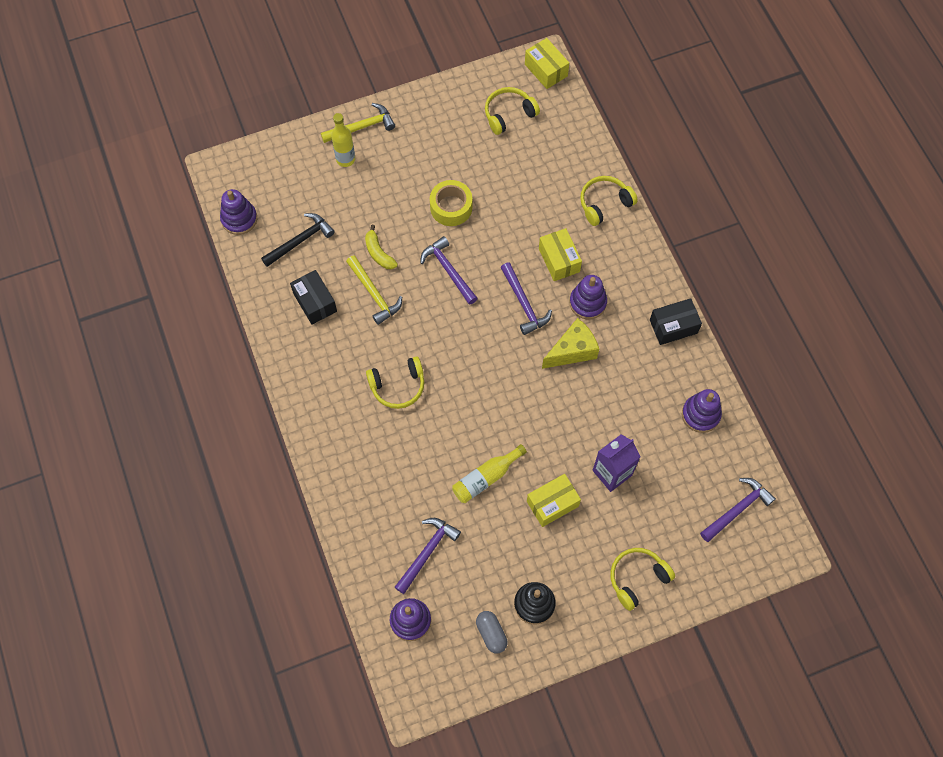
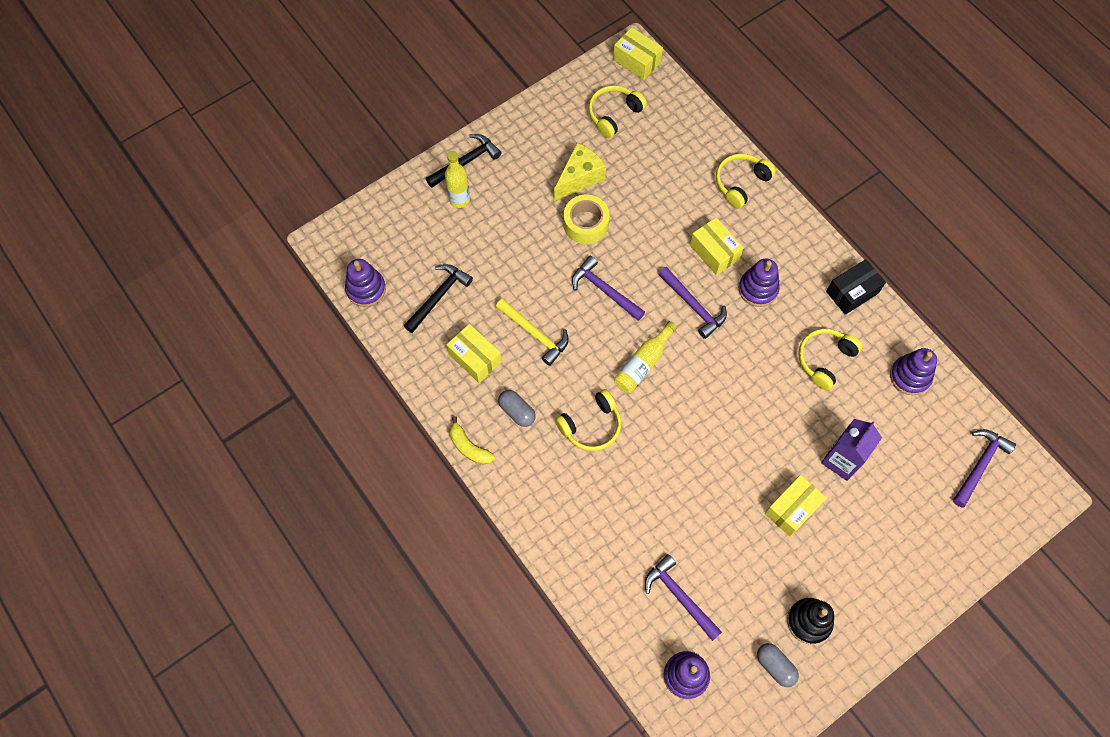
camera: 15 degrees left, 0 degrees up
black box [290,270,337,325] -> yellow box [446,324,502,383]
yellow hammer [321,103,395,143] -> black hammer [426,134,502,188]
yellow banana [365,225,398,269] -> yellow banana moved to [450,416,495,464]
purple hammer [395,518,461,594] -> purple hammer turned 60 degrees counterclockwise [645,554,722,641]
yellow bottle [452,444,527,503] -> yellow bottle moved to [614,321,677,393]
yellow cheese [542,318,599,369] -> yellow cheese moved to [554,143,606,201]
yellow headphones [610,548,675,611] -> yellow headphones moved to [798,329,862,390]
none -> grey capsule [498,390,536,427]

